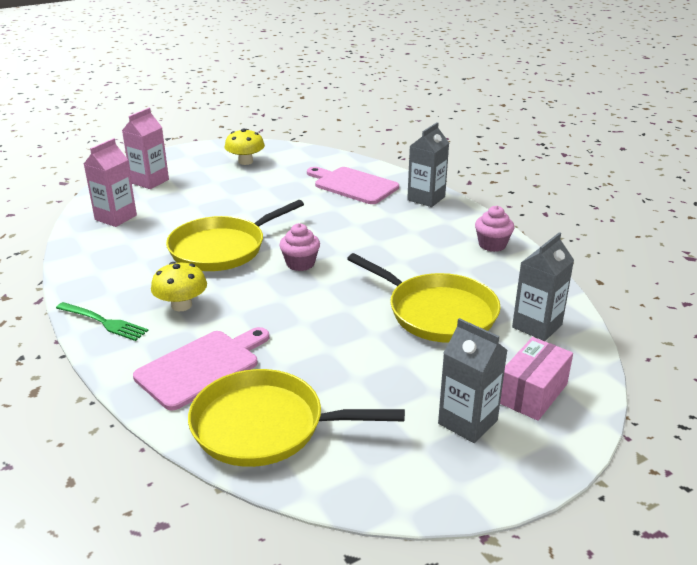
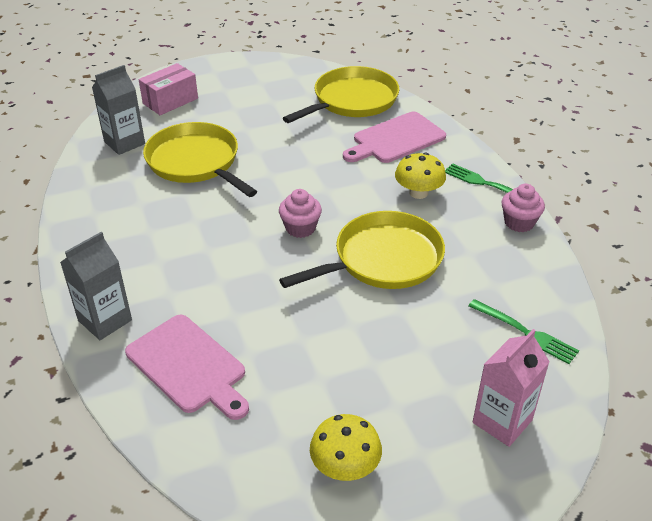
camera: 170 degrees left, 10 degrees up
pink carton [84,138,137,227] -> green fork [469,299,579,364]
yellow pan [188,369,405,467] -> yellow pan turned 60 degrees counterclockwise [283,66,399,123]
grey carton [438,318,508,443] -> none
pink cupcake [475,206,514,252] -> pink cupcake moved to [502,184,545,232]

